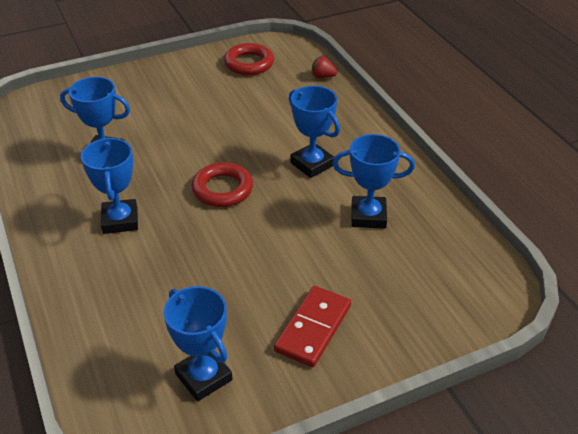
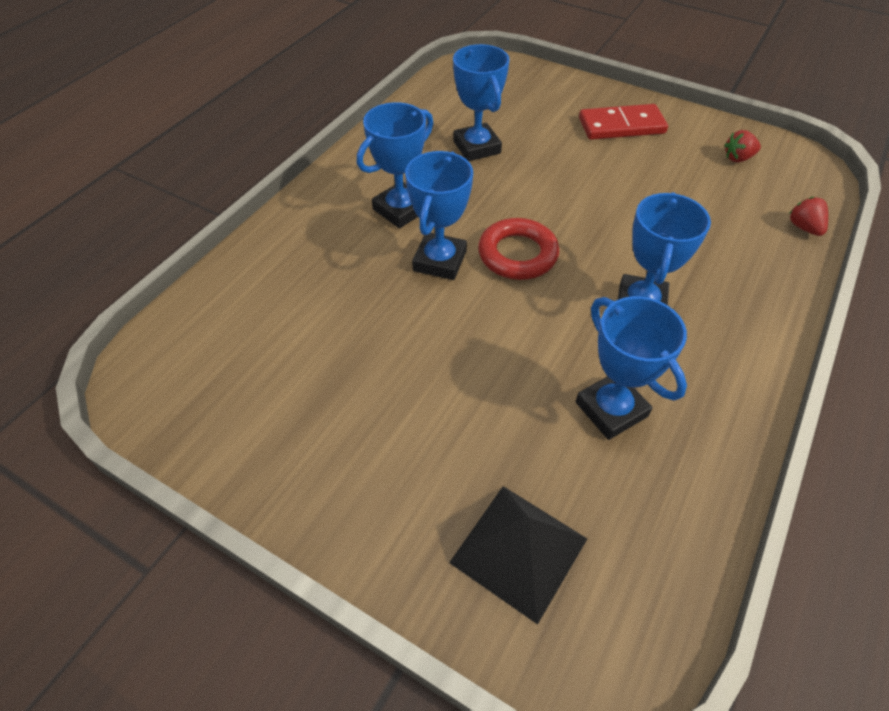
camera: 55 degrees right, 10 degrees up
blue trophy [164,286,232,401] -> blue trophy moved to [405,151,473,280]
red ring [224,43,274,75] -> red strawberry [725,130,761,162]
red domino [274,286,351,367] -> red domino moved to [579,104,668,140]
none -> black pyramid [449,486,587,625]

